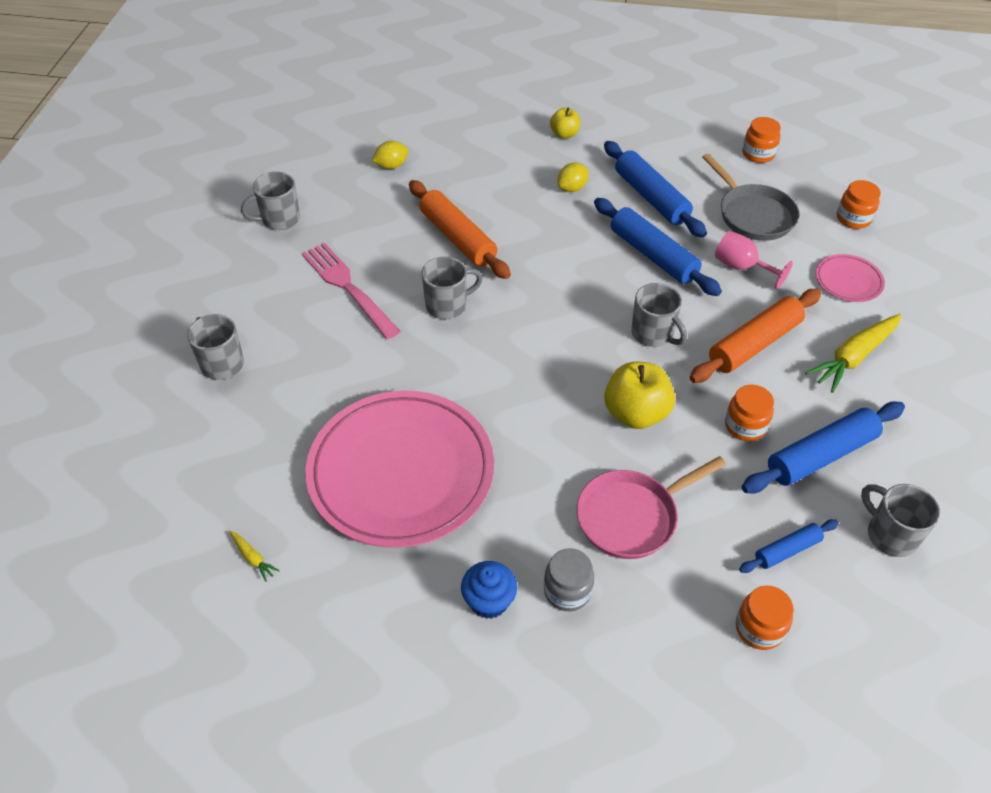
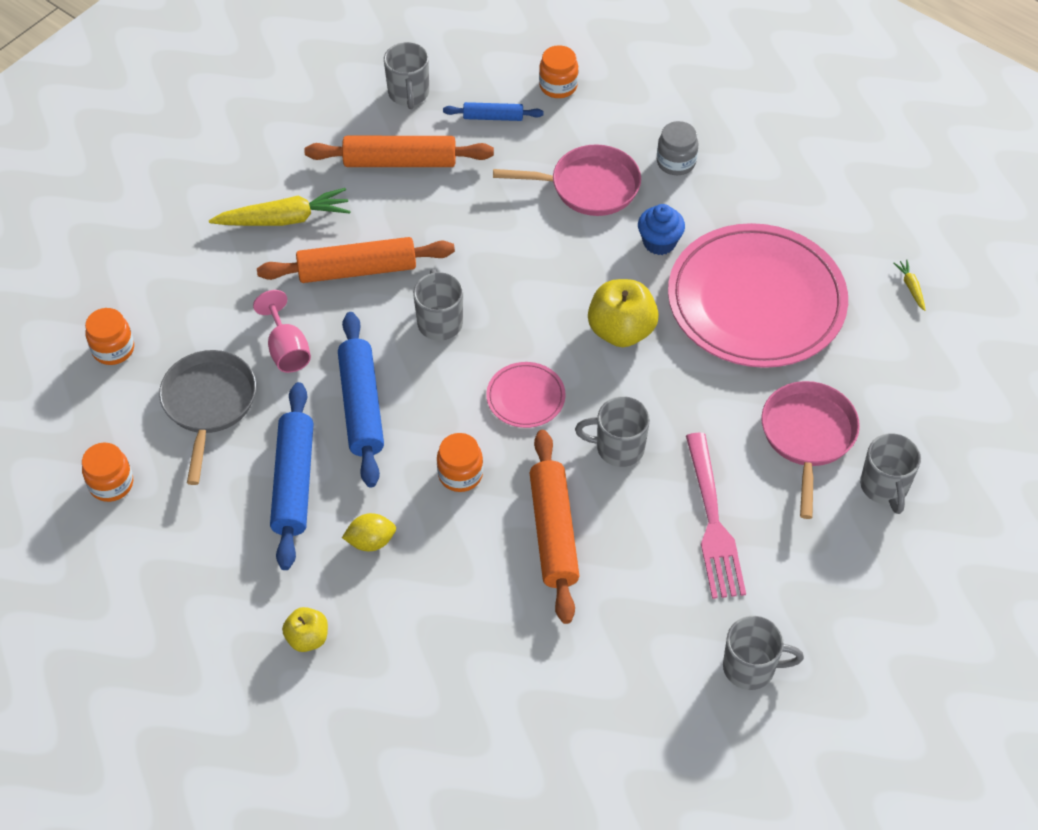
camera: 150 degrees left, 5 degrees up
yellow lemon [372,141,409,169] -> none
blue cupcake [461,561,517,619] -> blue cupcake moved to [638,204,685,255]
yellow apple [604,362,675,429] -> yellow apple moved to [588,279,659,347]
orange jar [725,385,774,441] -> orange jar moved to [437,433,483,492]
blue rolling pin [742,401,905,493] -> orange rolling pin [305,136,494,167]
pink plate [816,254,885,302] -> pink plate moved to [486,362,565,428]
none -> pink pan [761,381,860,519]

